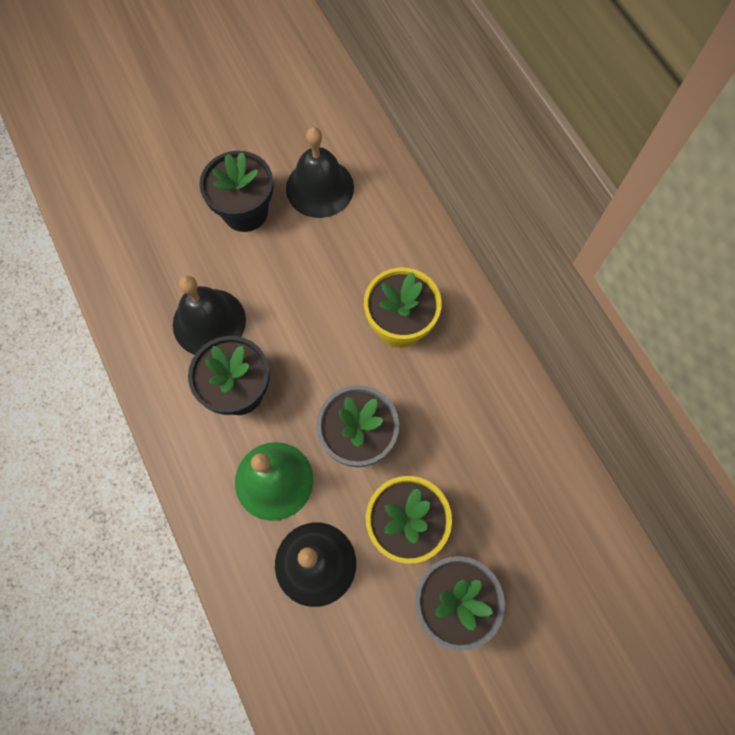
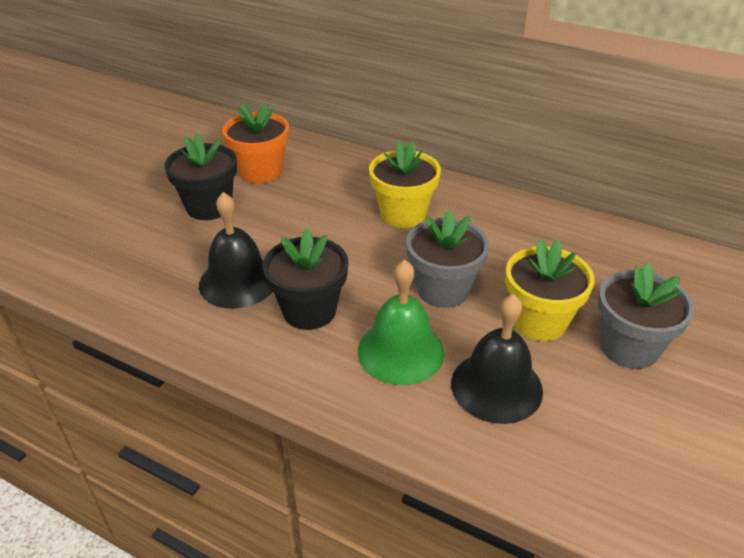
camera: 35 degrees left, 30 degrees down
black bell [286,127,354,218] -> orange flower pot [222,103,289,183]

